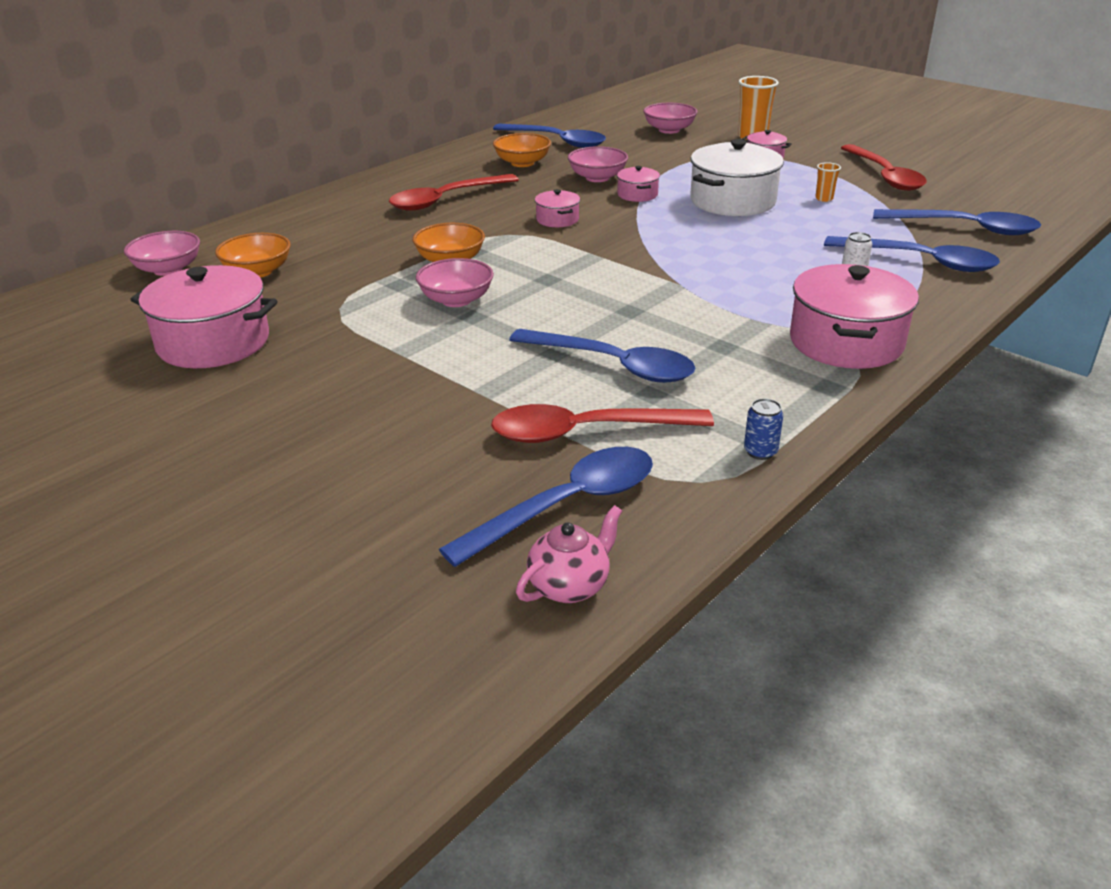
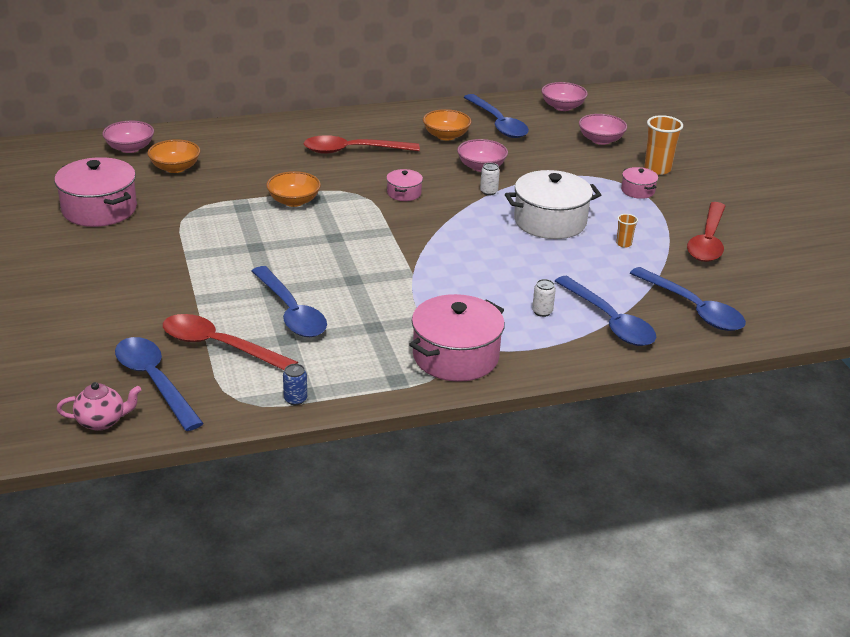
camera: 30 degrees right, 0 degrees up
pink bowl [416,258,494,307] -> pink bowl moved to [541,82,588,111]
blue spoon [439,447,653,567] -> blue spoon turned 120 degrees counterclockwise [115,337,204,431]
pink pot [617,166,660,202] -> white can [480,163,500,195]

